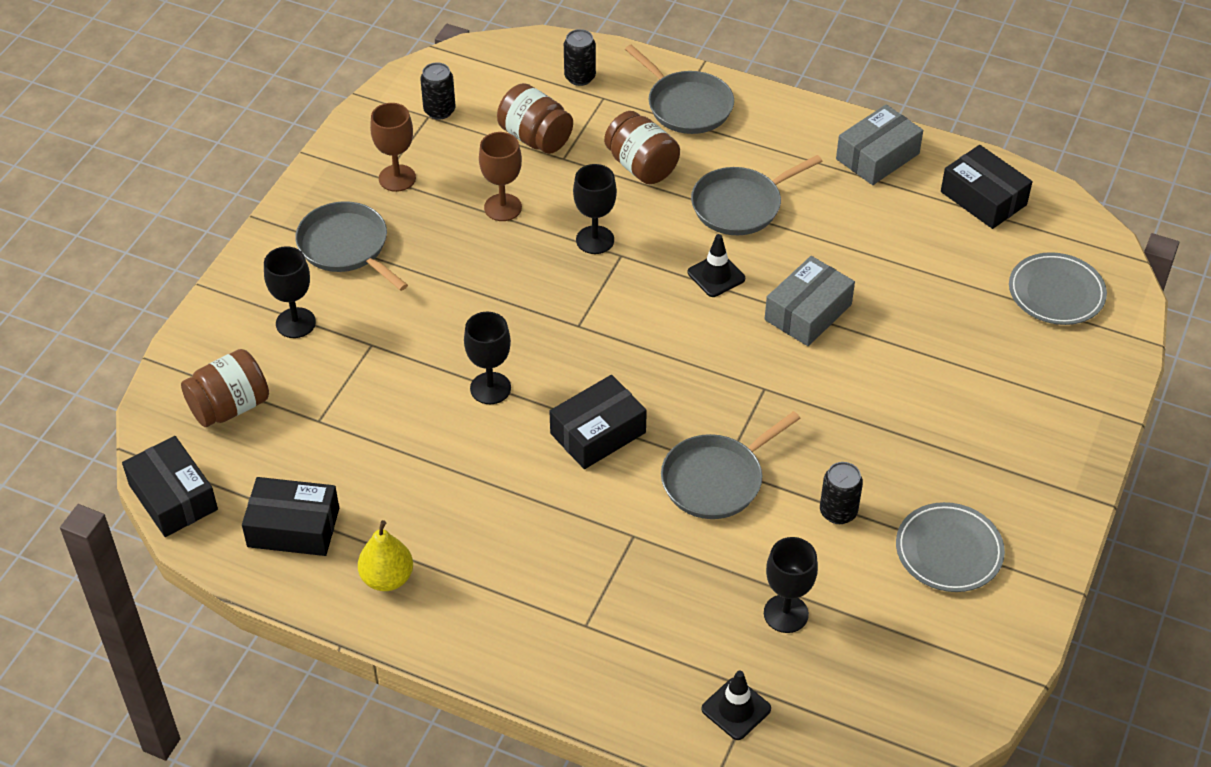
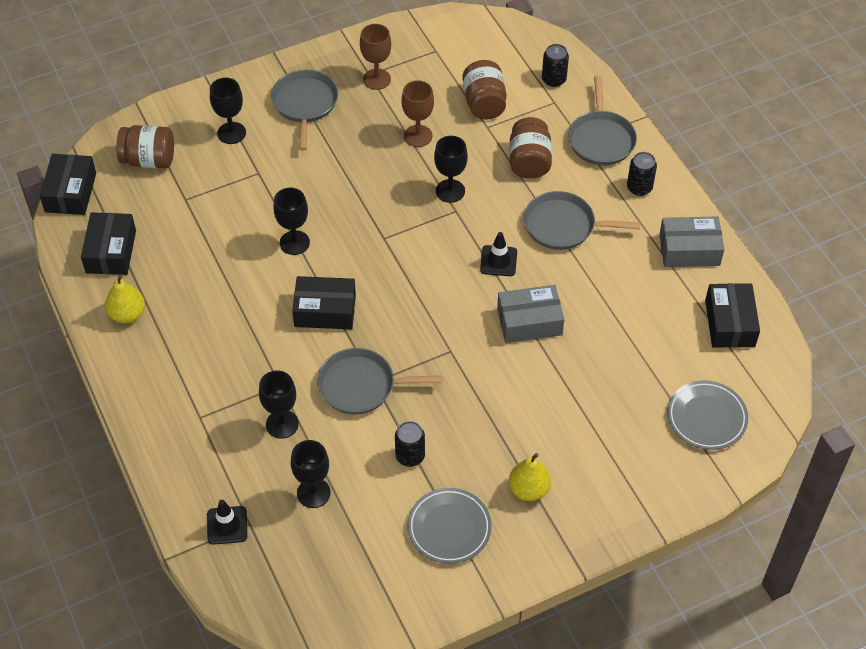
camera: 40 degrees right, 5 degrees up
black box [242,477,339,556] -> black box turned 45 degrees clockwise [81,212,136,275]
black can [420,63,455,120] -> black can moved to [627,152,657,196]
none -> black goblet [259,370,299,439]
none -> yellow pear [509,453,551,501]

